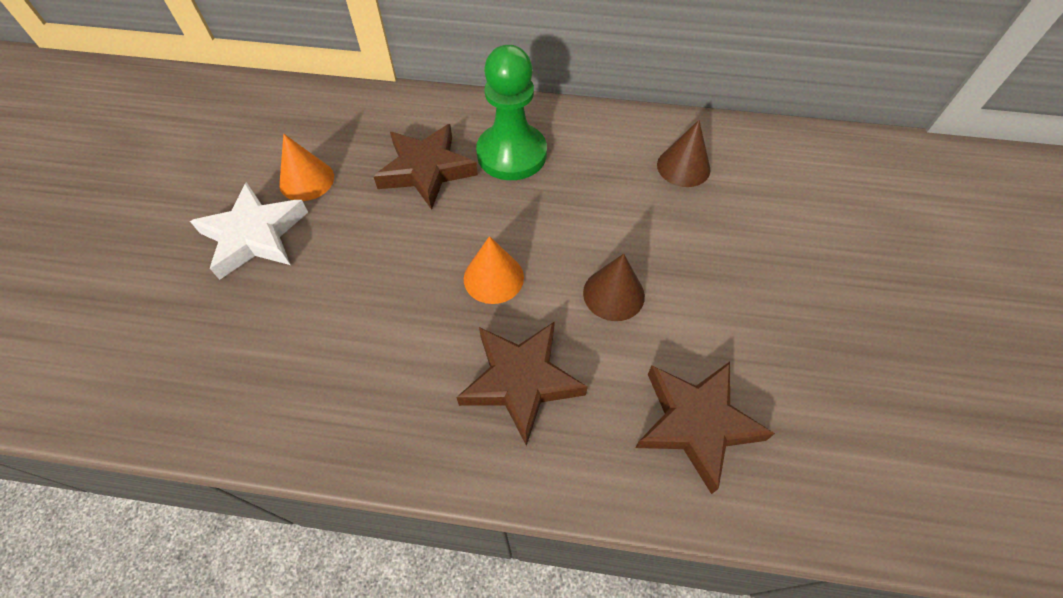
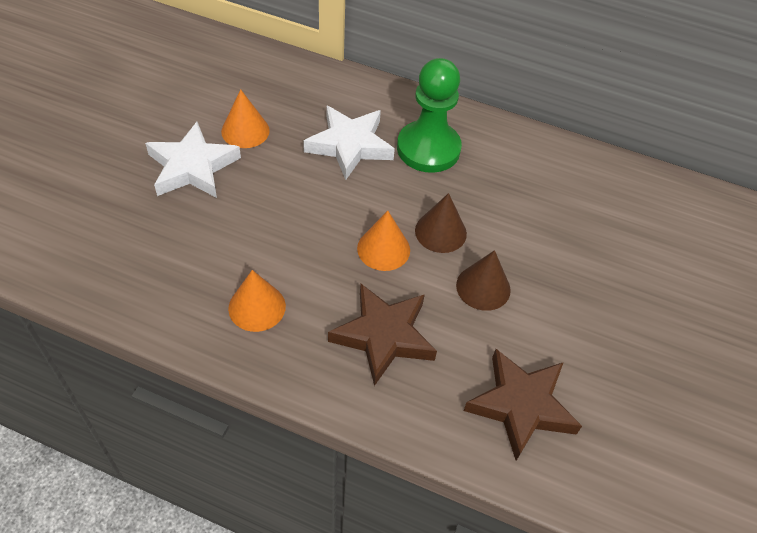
camera: 10 degrees right, 5 degrees down
brown star [373,124,478,210] -> white star [303,106,395,180]
brown cone [657,120,710,187] -> brown cone moved to [415,193,467,253]
none -> orange cone [228,270,286,332]

